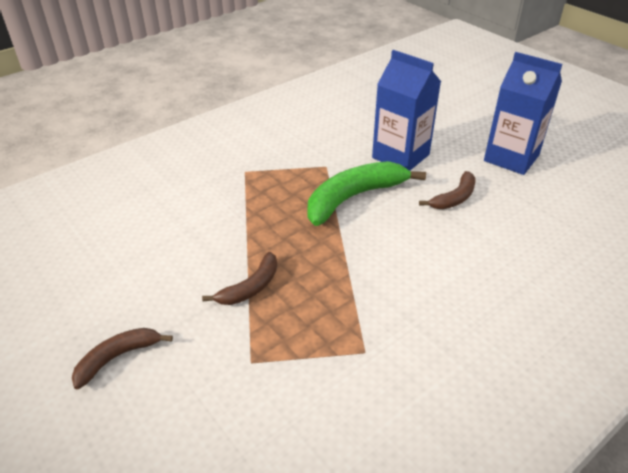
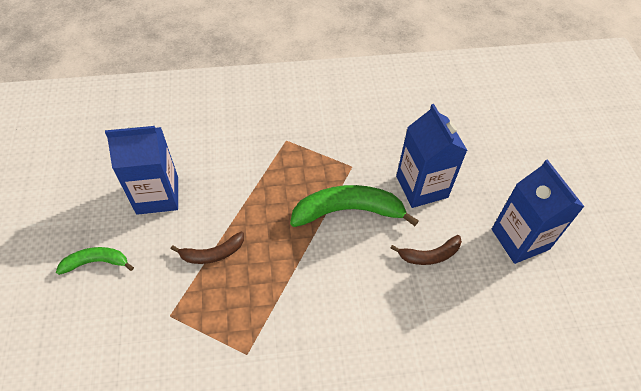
camera: 30 degrees right, 15 degrees up
brown banana [72,328,173,389] -> green banana [56,247,134,275]
none -> blue carton [105,125,178,215]

